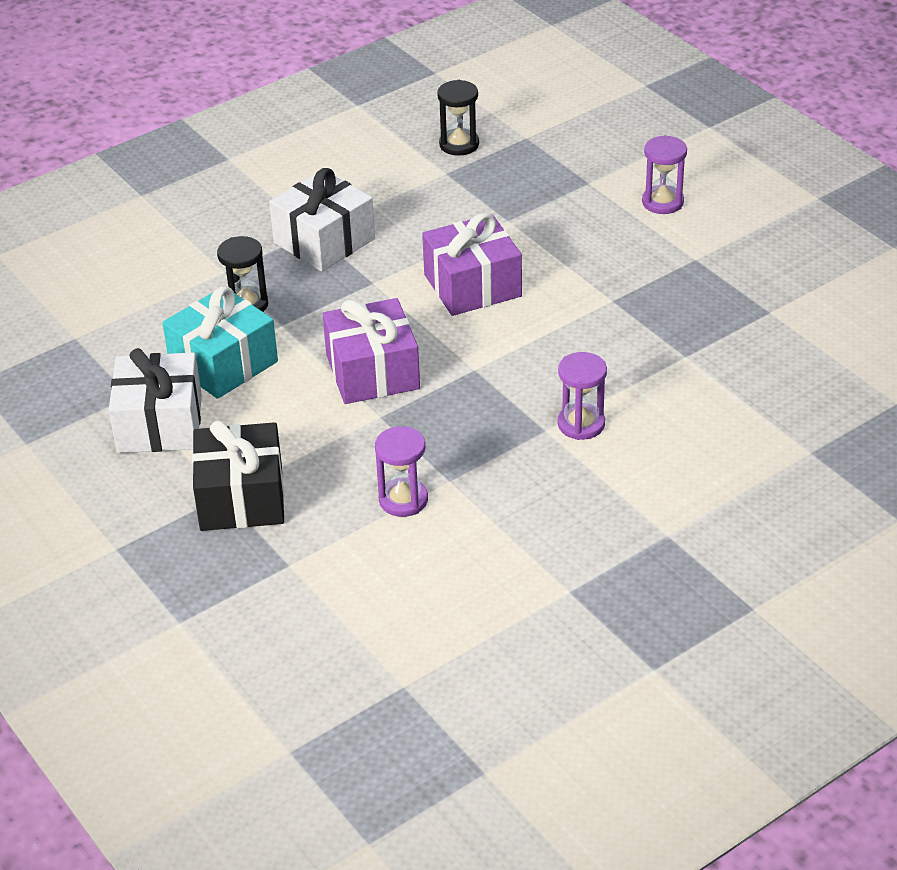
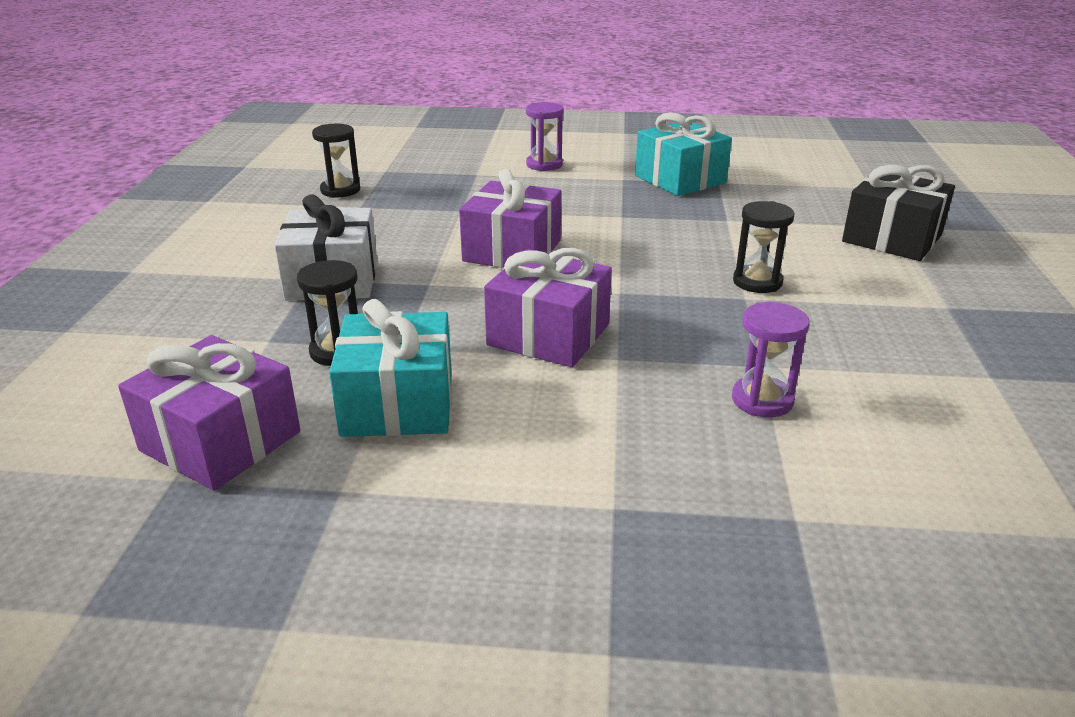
camera: 50 degrees left, 10 degrees down
white gift [109,348,202,453] -> none
black gift [192,421,284,531] -> black gift moved to [842,165,955,261]
purple hourglass [558,352,607,440] -> black hourglass [733,201,795,293]
none -> purple gift [118,335,300,491]
none -> turquoise gift [635,112,732,196]

